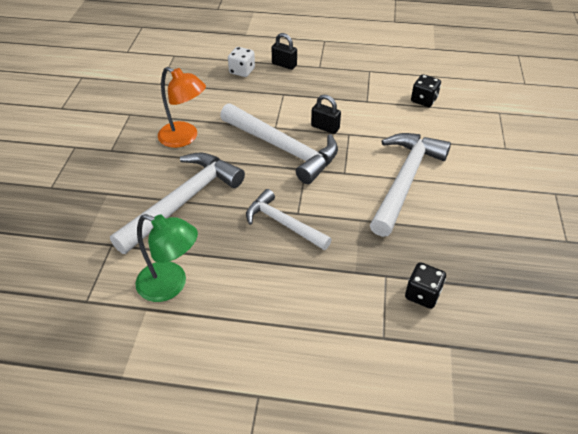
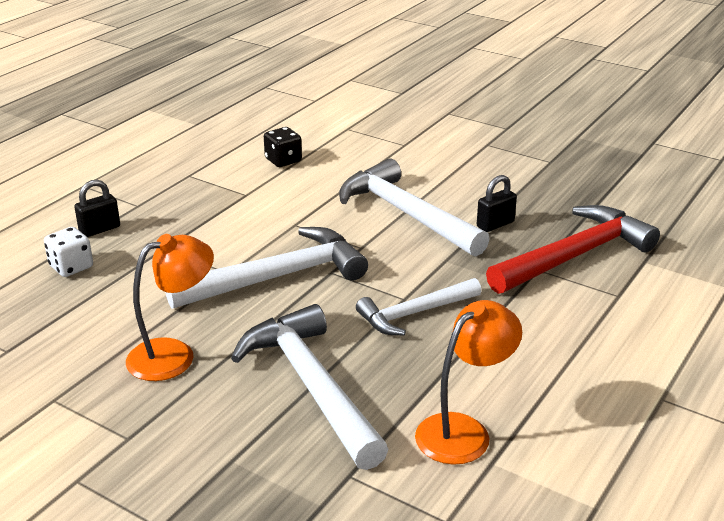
camera: 65 degrees left, 15 degrees down
green lamp [135,214,198,302] -> orange lamp [415,300,522,465]
black padlock [311,95,341,134] -> black padlock moved to [477,175,517,232]
black dice [405,262,446,309] -> red hammer [486,205,660,294]

